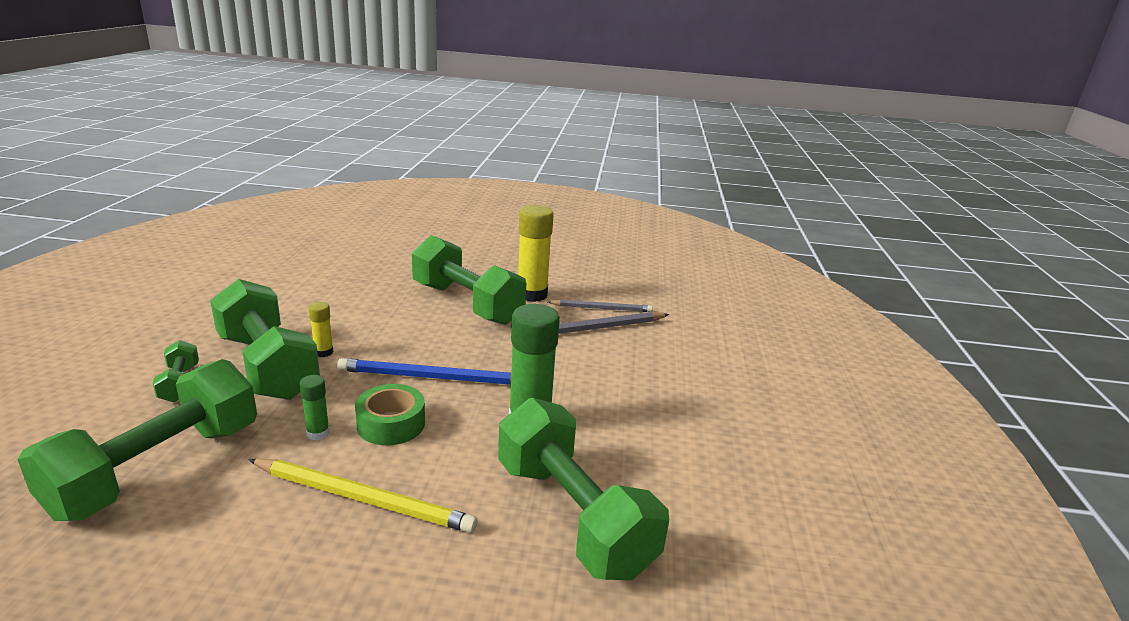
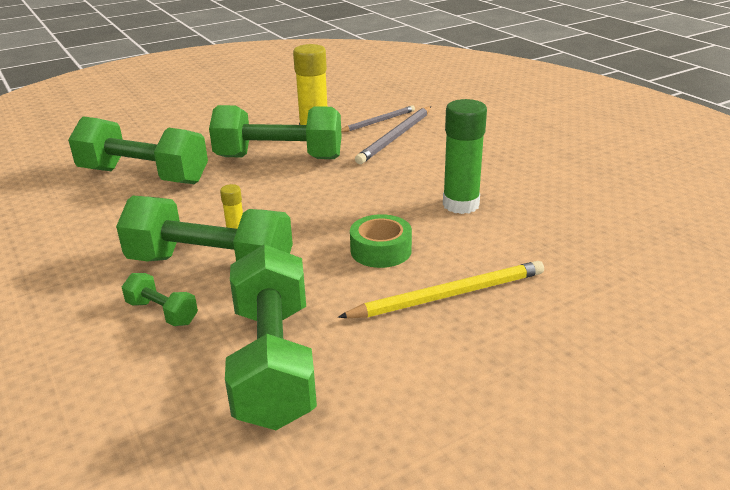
camera: 35 degrees left, 5 degrees up
green glue stick [300,375,330,440] -> none
blue pencil [337,358,512,385] -> none
green dumbbell [498,398,669,580] -> green dumbbell moved to [68,116,208,184]

